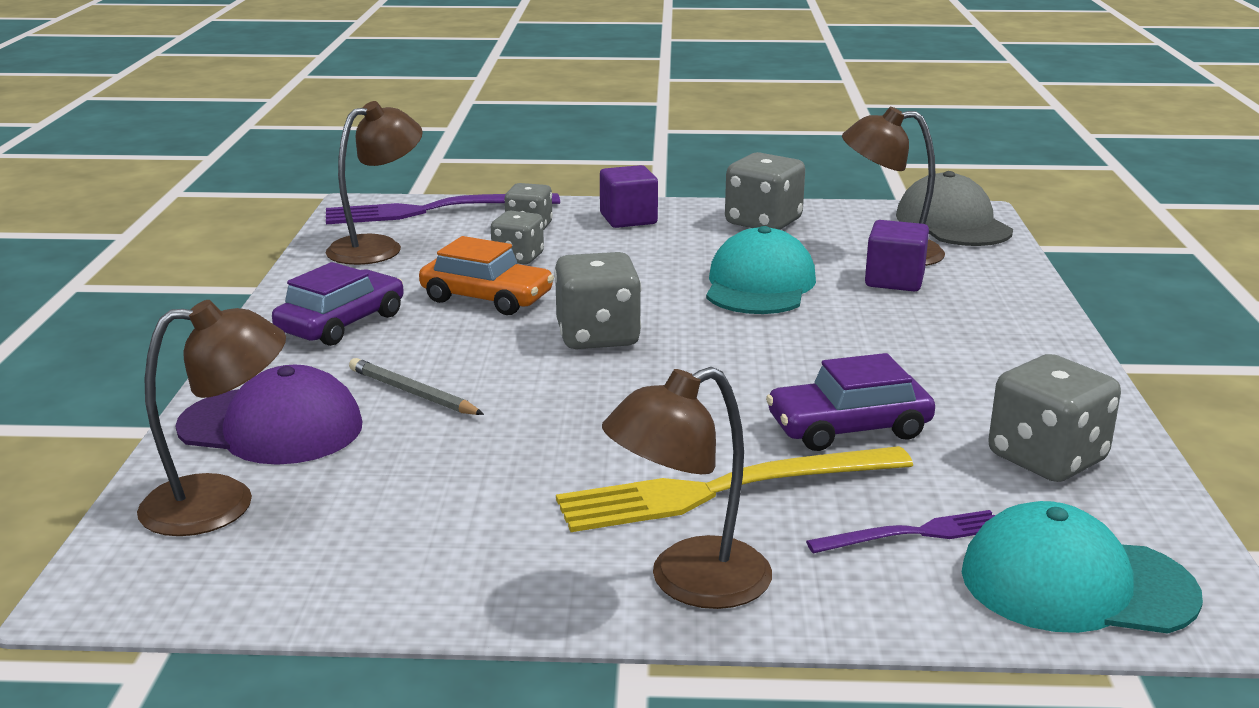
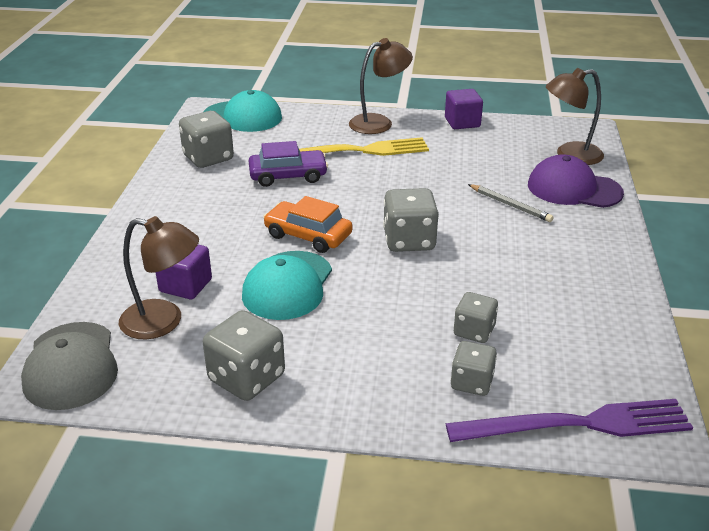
camera: 175 degrees left, 10 degrees up
purple car [272,262,404,346] -> none
brown lamp [326,101,423,265] -> none
orange car [419,236,554,315] -> orange car moved to [263,196,353,253]
purple cube [600,165,658,228] -> purple cube moved to [445,89,483,129]
purple fork [806,510,995,554] -> none

